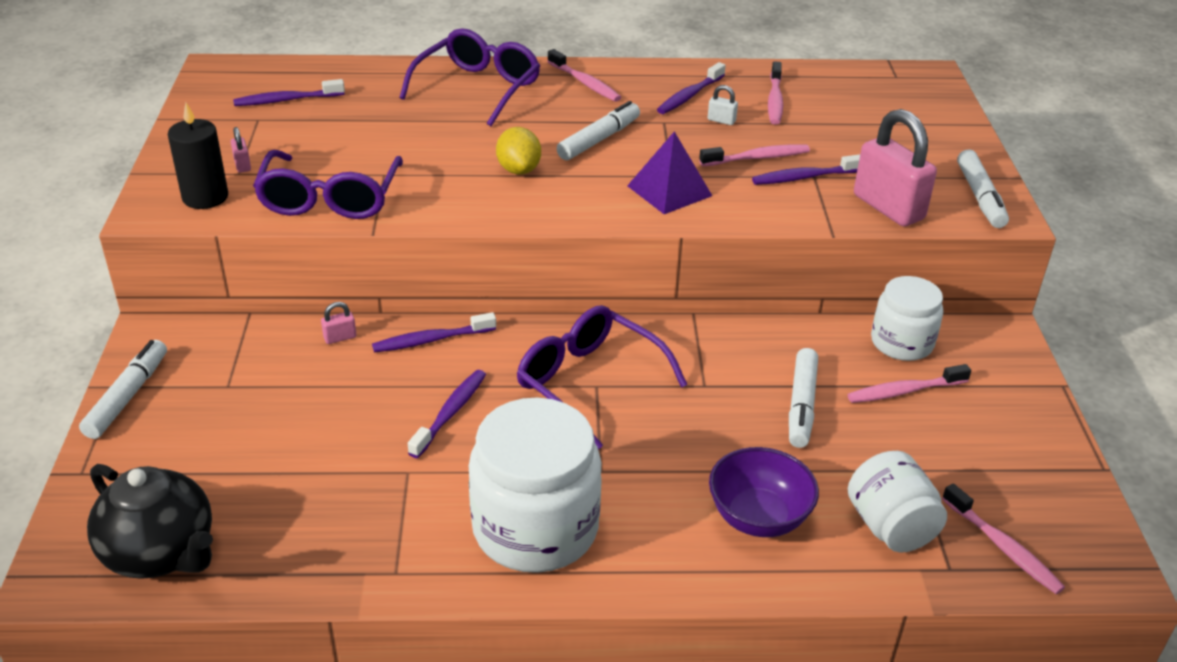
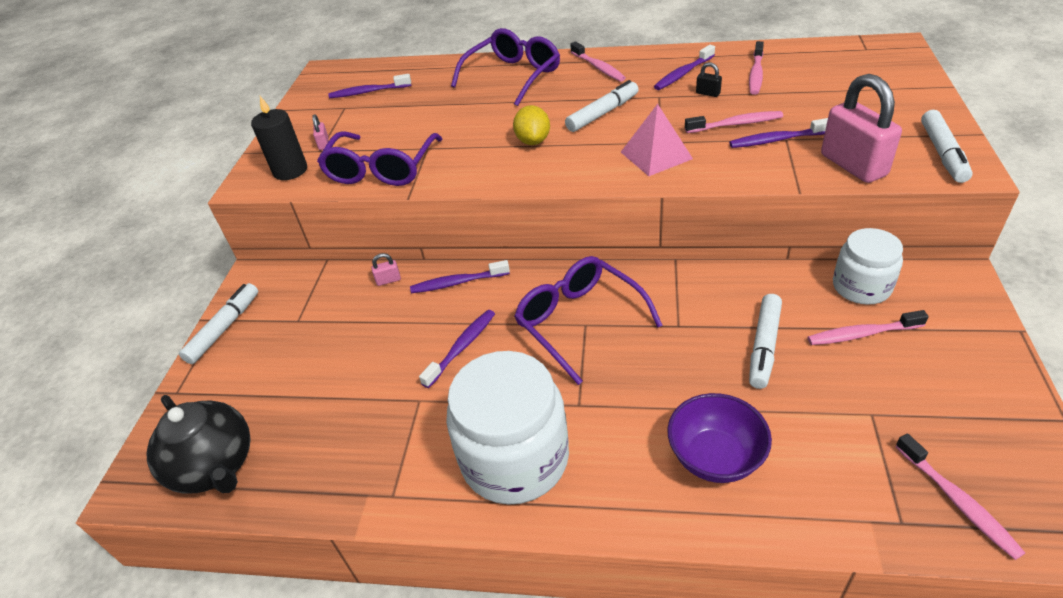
camera: 15 degrees right, 5 degrees up
purple pyramid [627,131,712,214] -> pink pyramid [621,104,693,176]
white padlock [707,85,738,125] -> black padlock [696,62,722,97]
white jar [848,451,947,553] -> none

